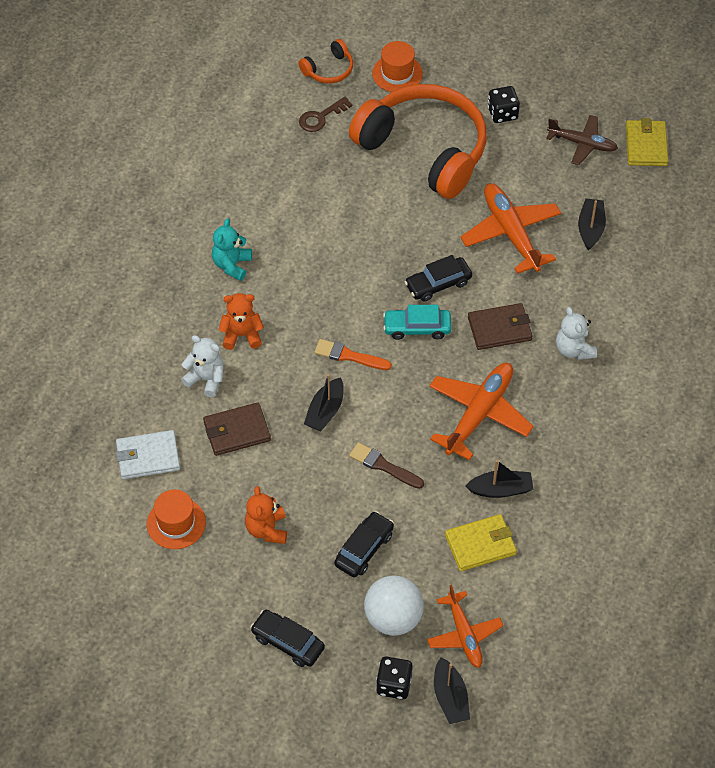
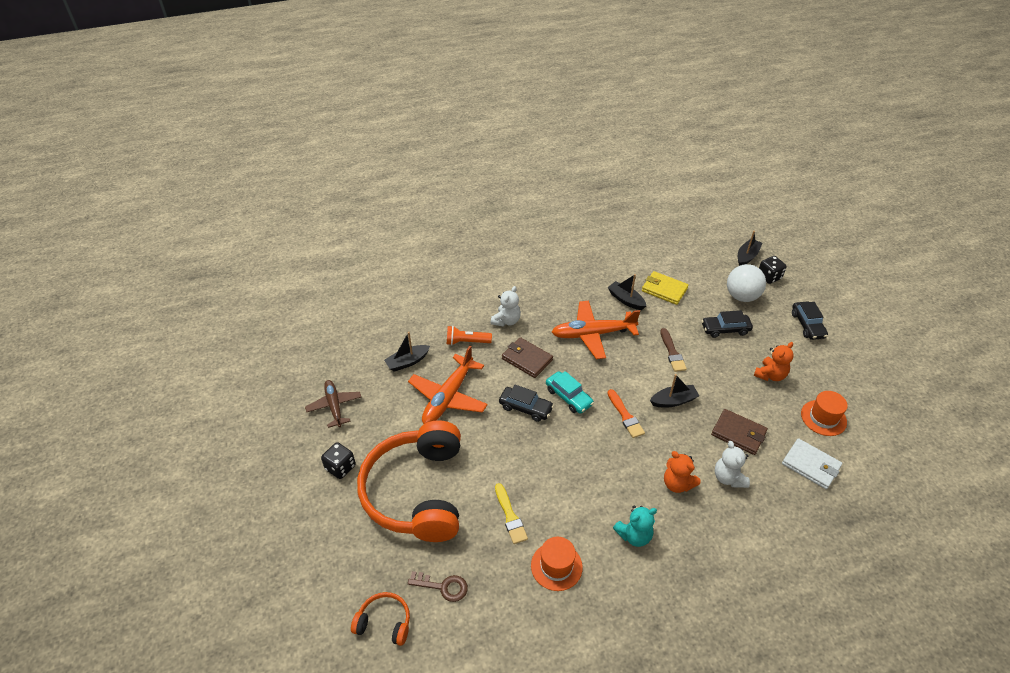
camera: 130 degrees left, 10 degrees down
orange hat [372,41,423,92] -> orange hat moved to [531,537,583,591]
orange plane [427,585,503,668] -> none
yellow wallet [626,118,668,166] -> none
none -> orange flashlight [447,326,492,345]
none -> yellow brush [495,483,528,544]

